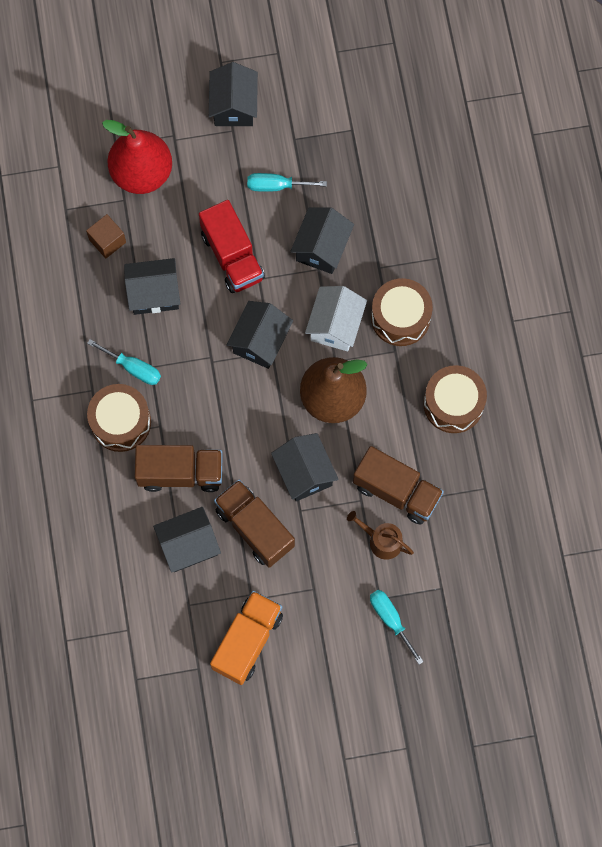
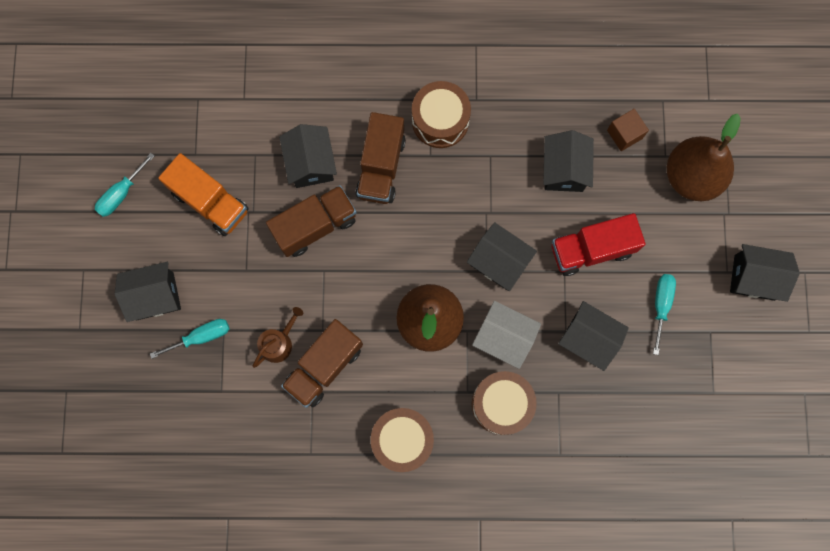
camera: 100 degrees right, 5 degrees up
turquoise screwdriver [87,339,161,385] -> turquoise screwdriver moved to [95,153,154,217]
red pear [102,120,172,194] -> brown pear [667,114,741,201]
black house [271,433,339,502] -> black house moved to [114,262,181,322]

